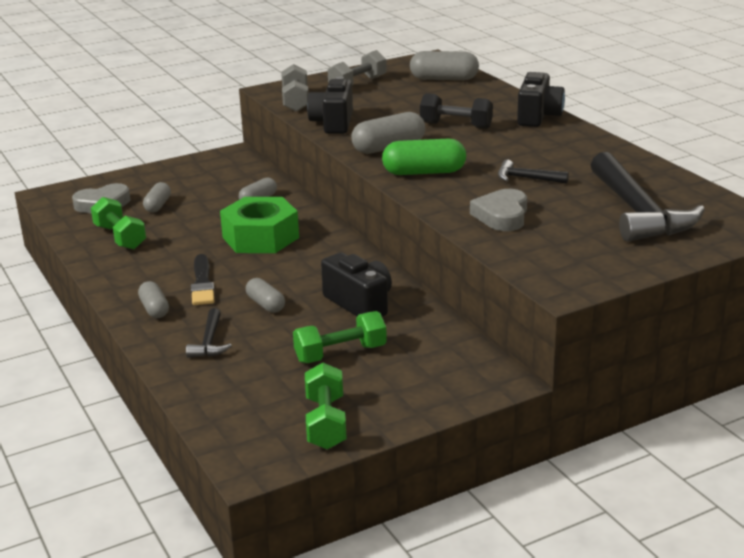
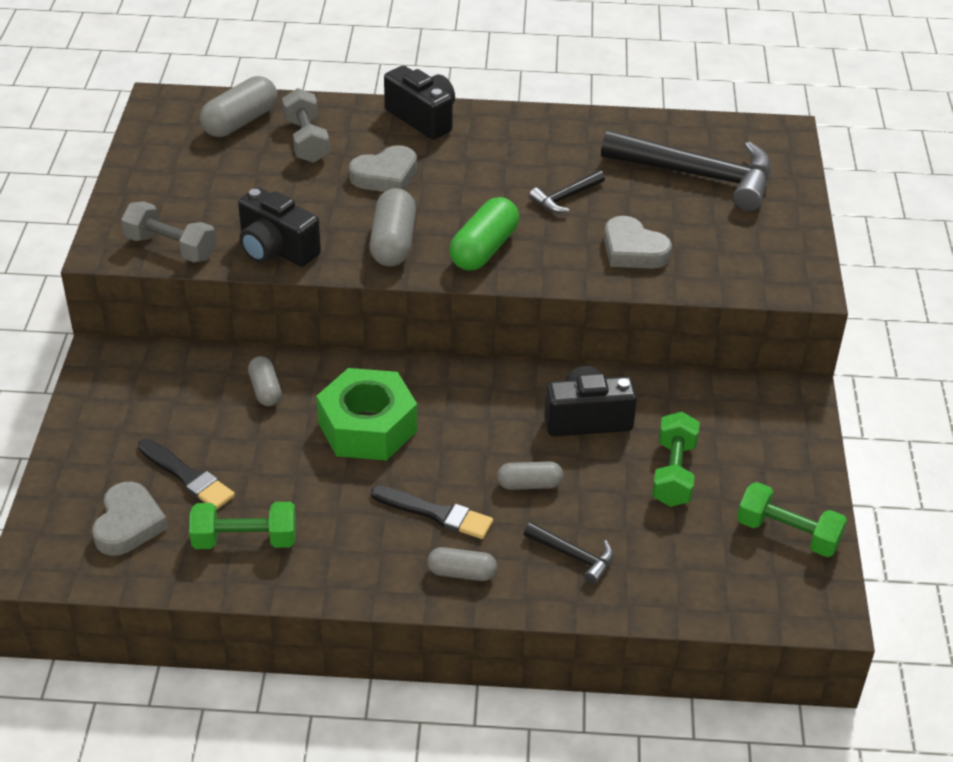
camera: 60 degrees left, 15 degrees up
grey capsule [143,182,171,213] -> black brush [138,438,235,509]
grey dumbbell [328,50,387,85] -> grey dumbbell moved to [282,88,330,163]
black dumbbell [420,93,493,129] -> grey heart [349,145,417,192]

